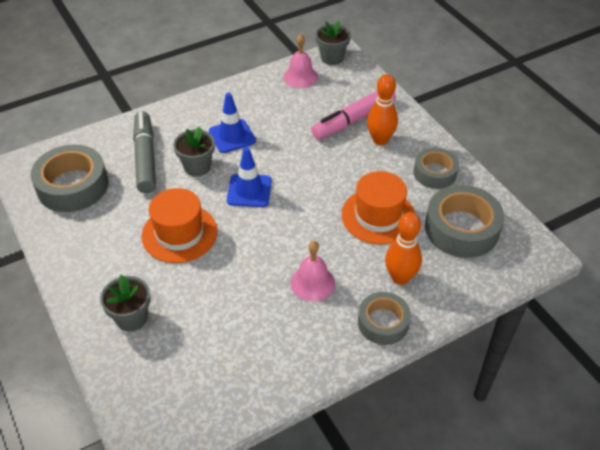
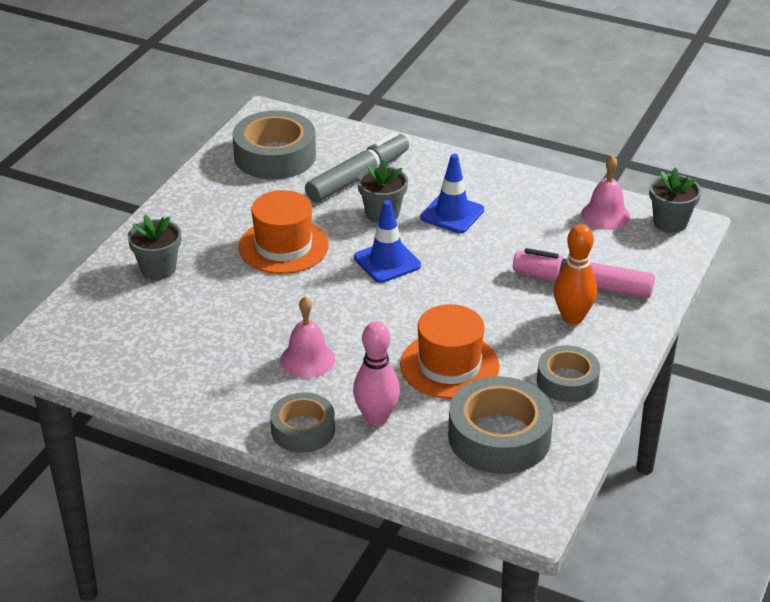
camera: 55 degrees right, 10 degrees down
orange bowling pin [385,212,422,285] -> pink bowling pin [353,321,400,426]

